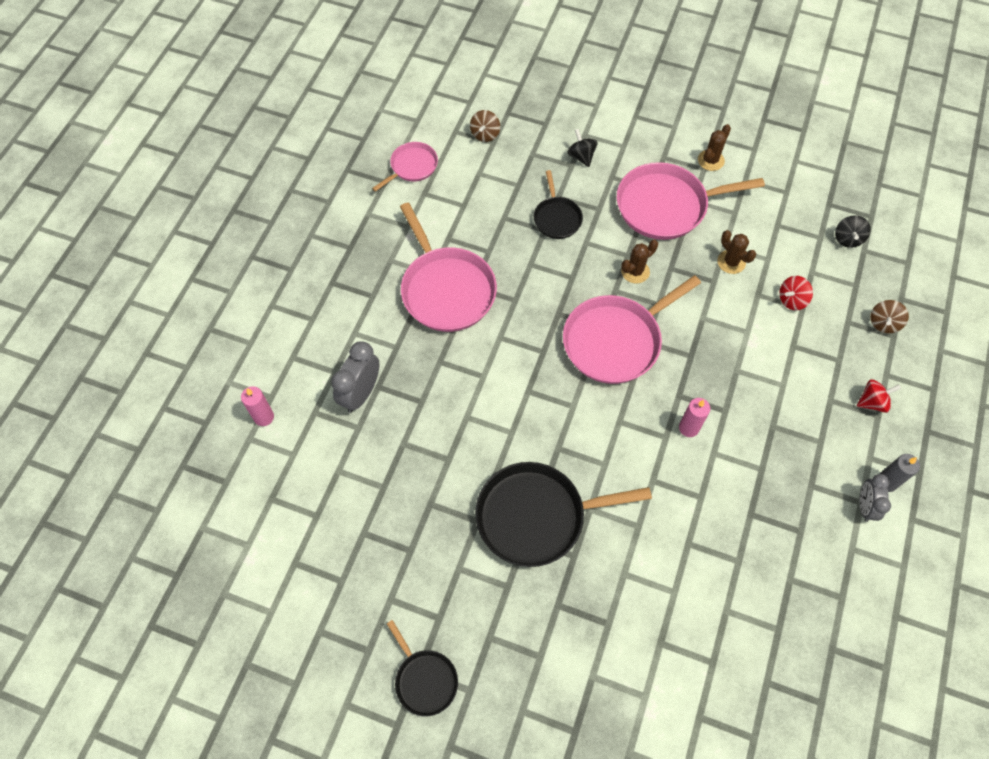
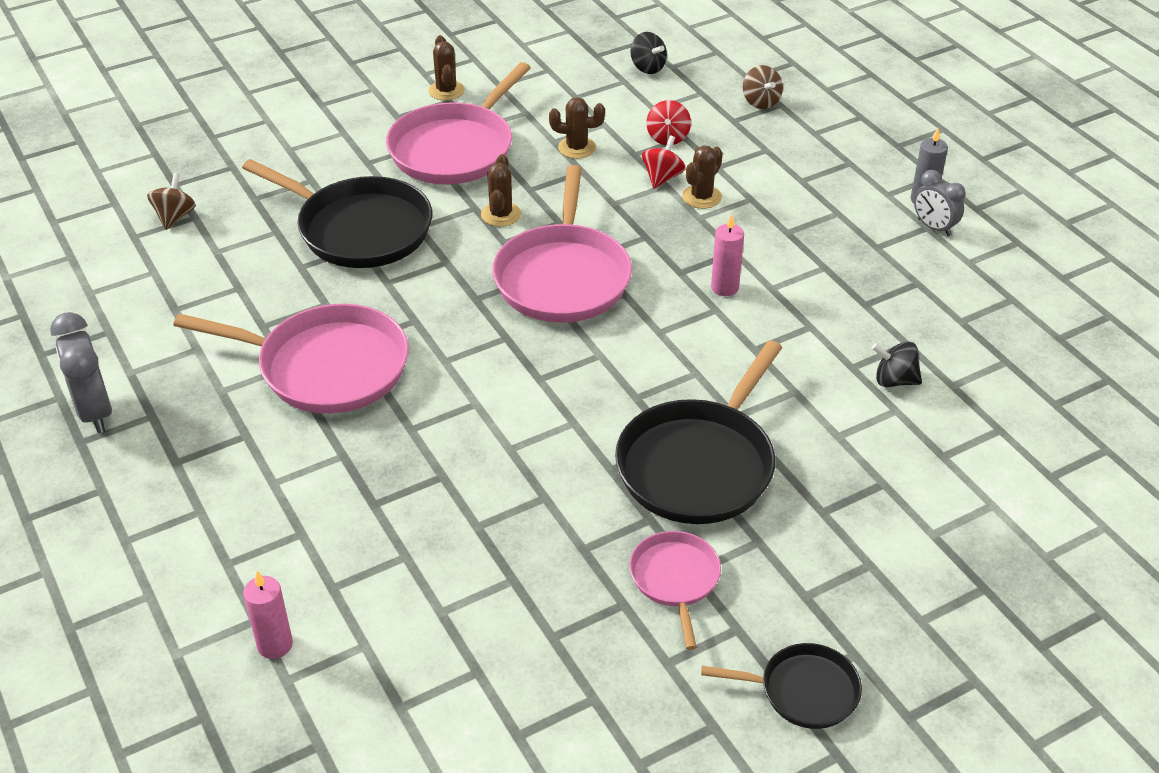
camera: 50 degrees left, 20 degrees down
grey clock [331,341,380,413] -> grey clock moved to [50,312,112,433]
pink pan [372,142,438,192] -> pink pan moved to [629,531,721,650]
brown spinning top [470,110,500,142] -> brown spinning top turned 135 degrees counterclockwise [147,173,196,230]
black pan [534,170,583,239] -> black pan [242,159,432,268], size x1.86
black spinning top [568,129,598,167] -> black spinning top moved to [872,342,922,387]
red spinning top [857,379,901,413] -> red spinning top moved to [642,136,686,189]
none -> brown cactus [682,145,723,209]

